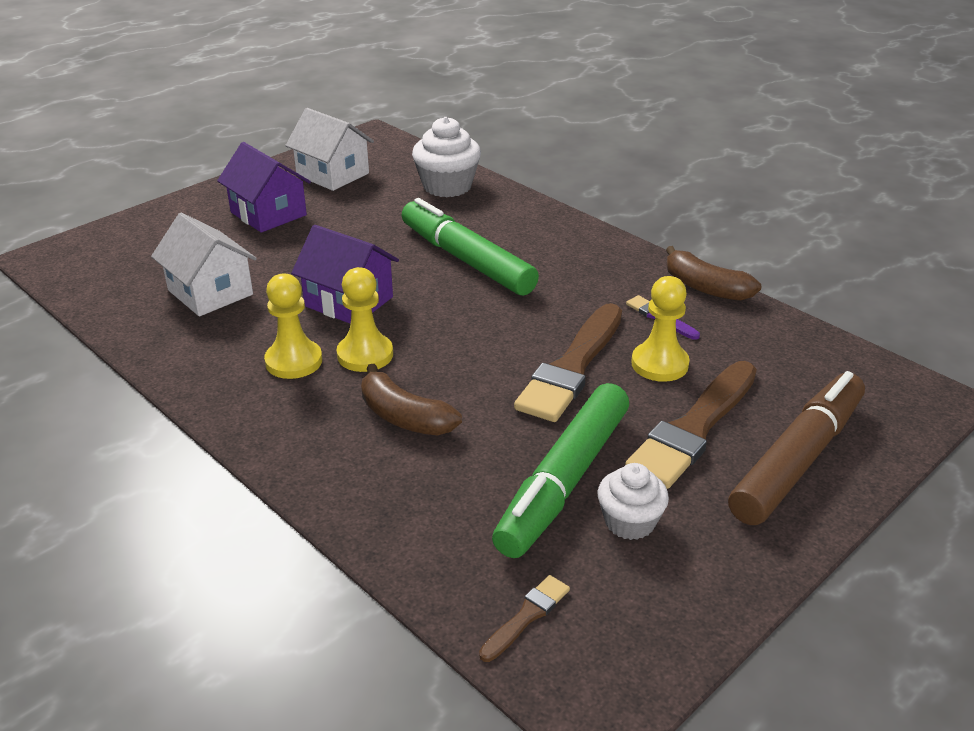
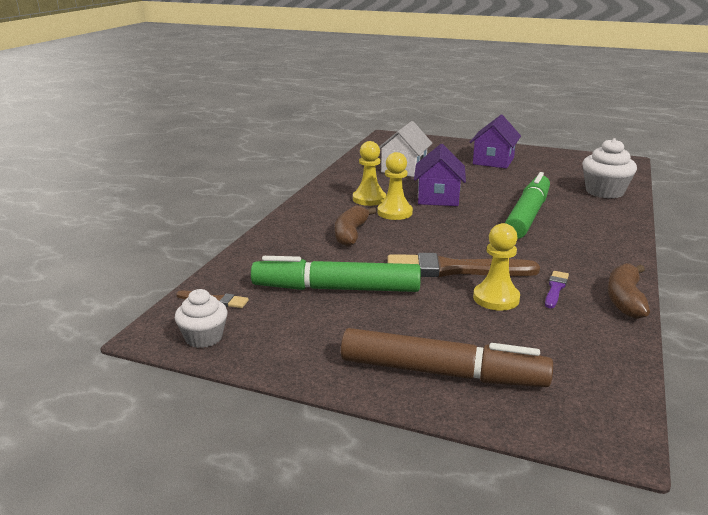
camera: 65 degrees right, 10 degrees down
white house [285,108,374,191] -> none
white cupcake [598,463,669,540] -> white cupcake moved to [175,289,227,348]
brown brush [625,361,757,489] -> none

